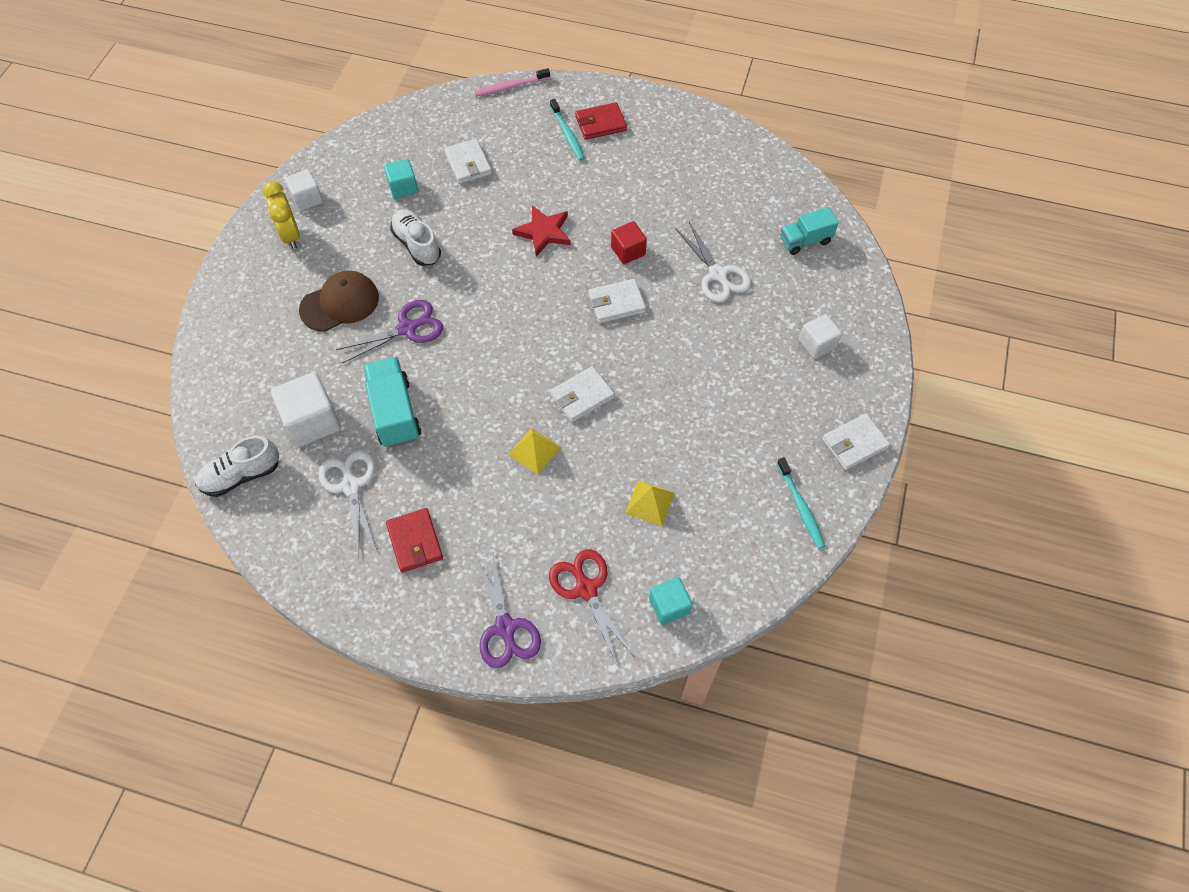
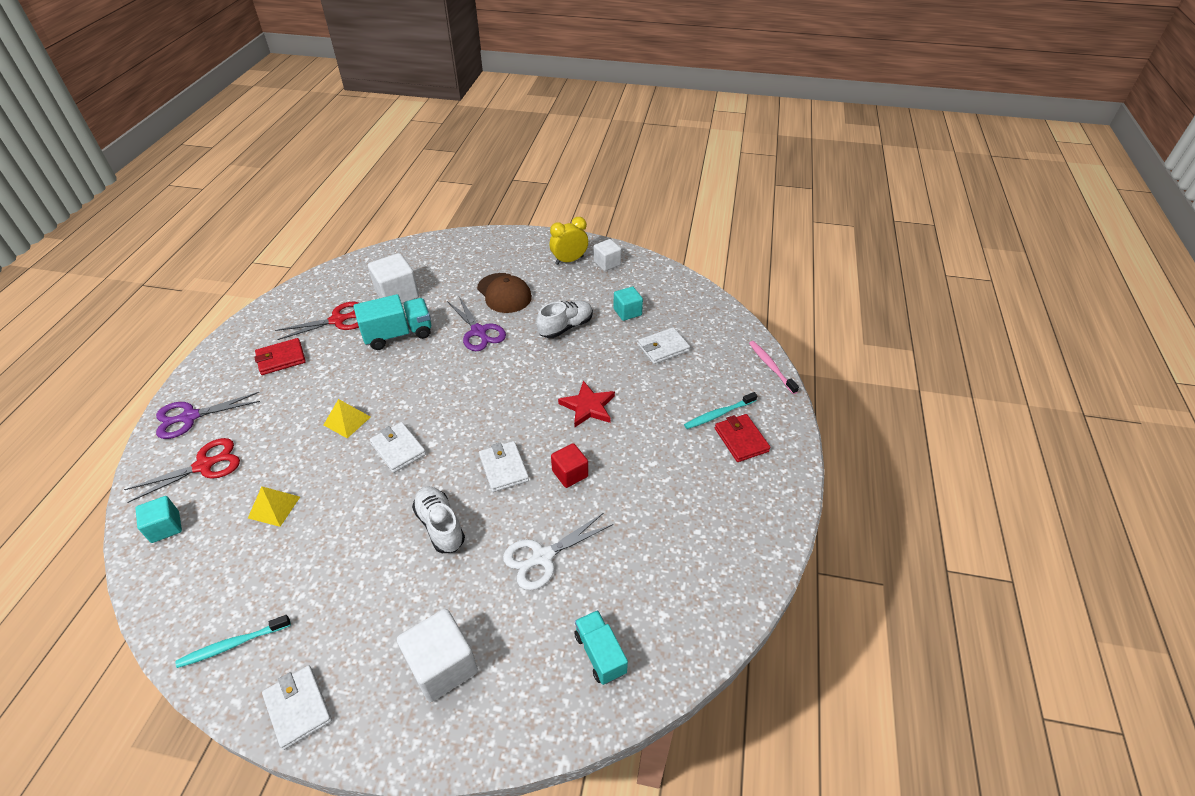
camera: 85 degrees right, 15 degrees down
white shoe [195,436,279,497] -> white shoe moved to [412,486,465,553]
white scissors [318,450,377,556] -> red scissors [275,302,359,340]
white cube [799,314,842,359] -> white cube [397,609,478,702], size x1.62

